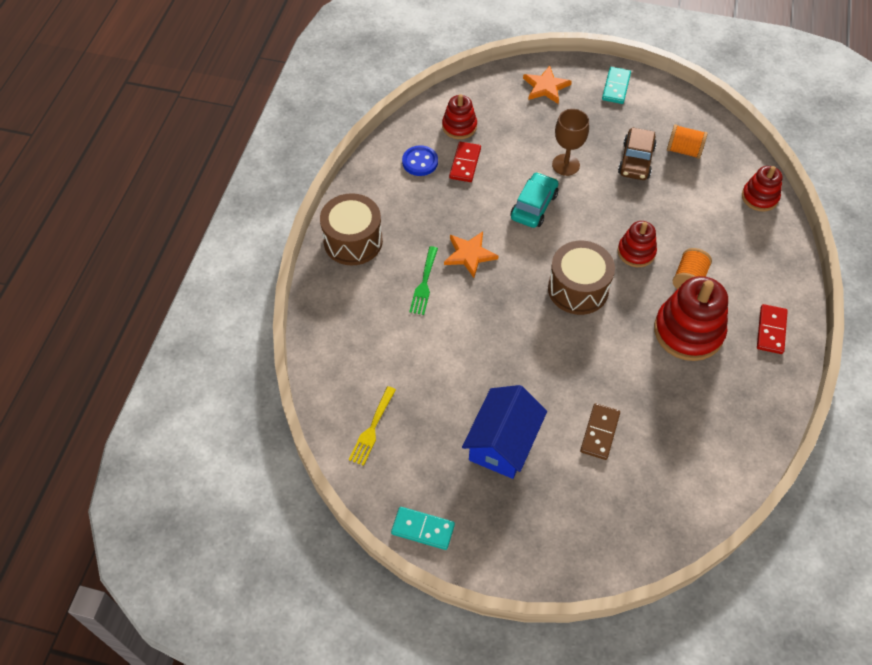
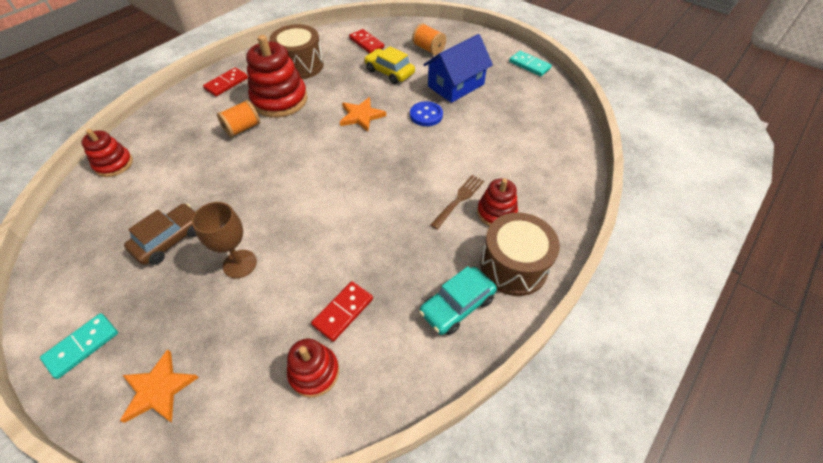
camera: 155 degrees left, 5 degrees down
yellow fork [349,386,396,466] -> none
blue button [402,145,438,176] -> blue button moved to [410,101,443,126]
green fork [409,246,438,315] -> brown fork [430,175,484,230]
orange star [444,232,498,278] -> orange star moved to [340,97,386,132]
turquoise car [511,172,559,228] -> turquoise car moved to [419,266,497,335]
brown drum [548,241,615,315] -> brown drum moved to [269,24,324,79]
brown domino [580,403,620,460] -> yellow car [364,46,415,84]
red stacking toy [618,221,657,267] -> red stacking toy moved to [477,178,518,226]
orange spool [667,124,708,159] -> orange spool moved to [412,23,446,55]
none -> red domino [349,29,384,54]

